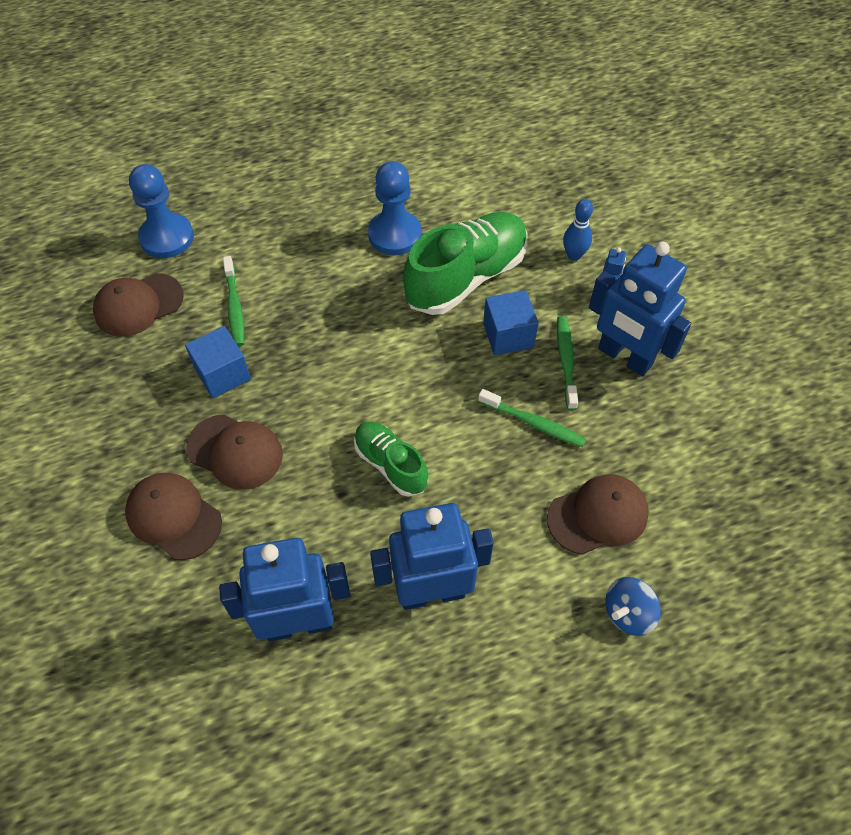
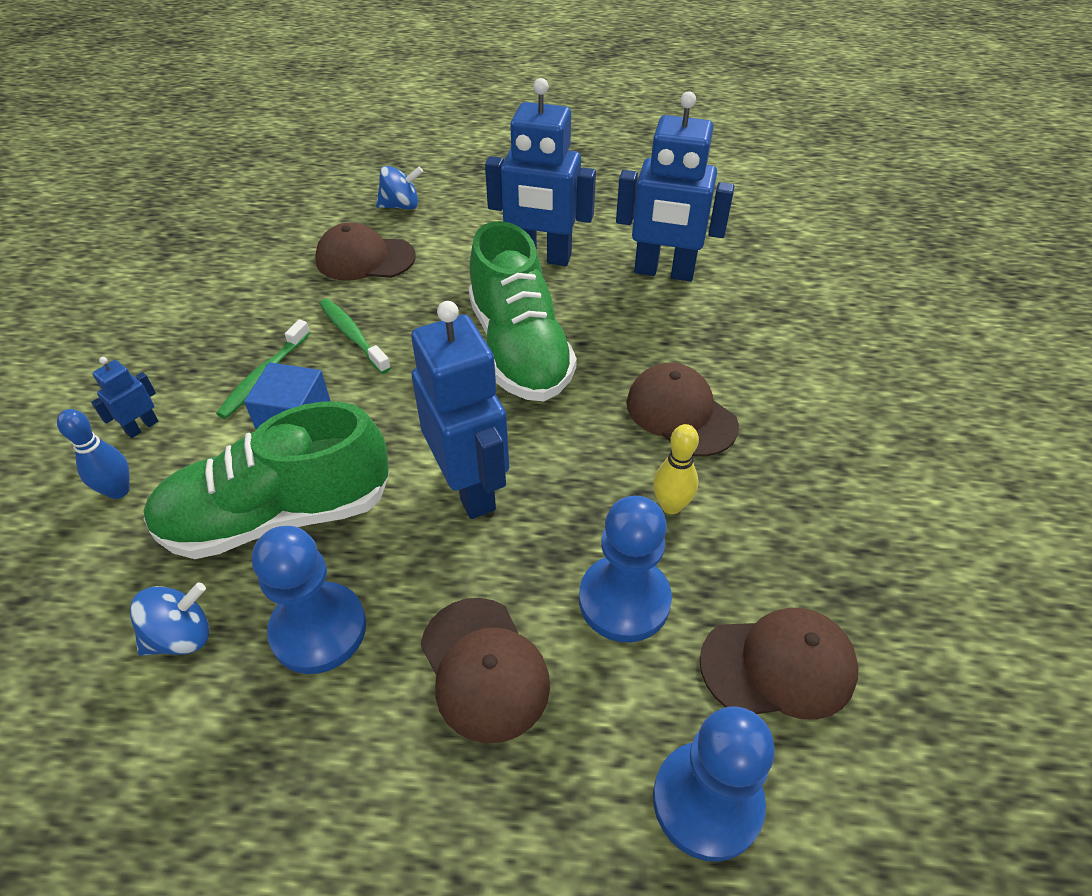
camera: 155 degrees left, 10 degrees down
brown cap [125,473,222,560] -> brown cap moved to [421,598,550,743]
blue cube [185,326,251,398] -> yellow bowling pin [653,424,699,514]
green toothbrush [223,256,244,346] -> blue pawn [579,496,672,642]
green shoe [354,422,428,497] -> green shoe [468,221,577,401], size x1.77
blue robot [589,242,691,377] -> blue robot moved to [411,301,509,519]
none -> blue spinning top [130,582,209,656]

